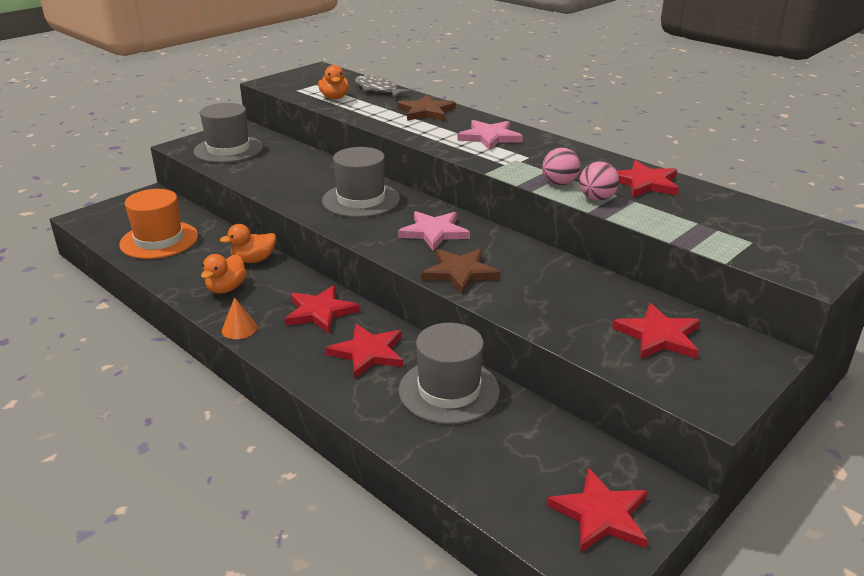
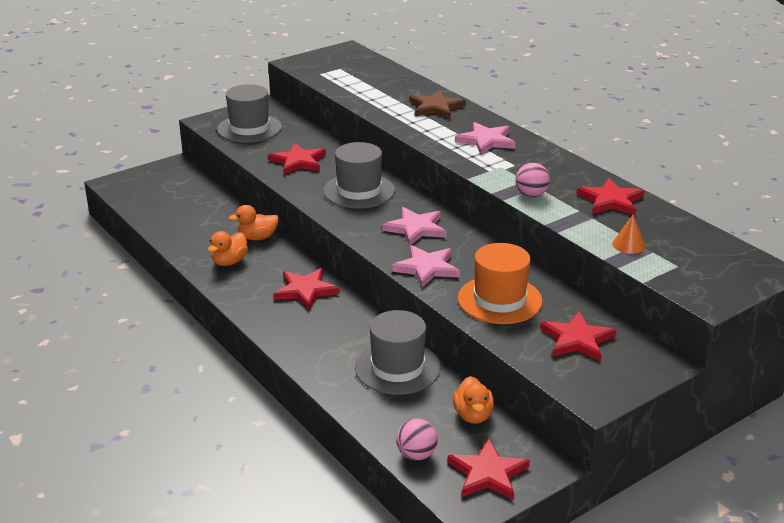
camera: 10 degrees right, 0 degrees up
orange hat [119,189,198,259] -> orange hat moved to [458,243,543,324]
orange cone [222,297,257,339] -> orange cone moved to [612,215,646,254]
orange duck [318,65,349,99] -> orange duck moved to [453,376,494,424]
red star [325,324,403,378] -> red star moved to [268,143,326,175]
grey fish [355,75,413,98] -> none
brown star [422,249,501,295] -> pink star [391,245,460,288]
pink ball [579,161,619,201] -> pink ball moved to [396,419,438,461]

